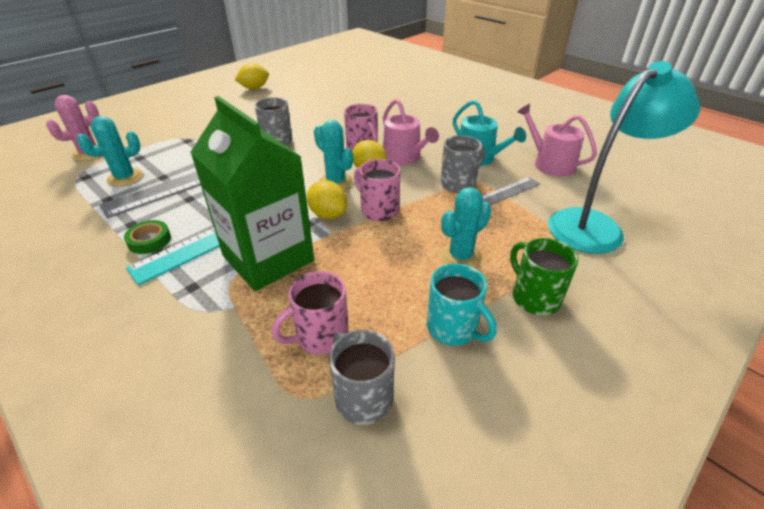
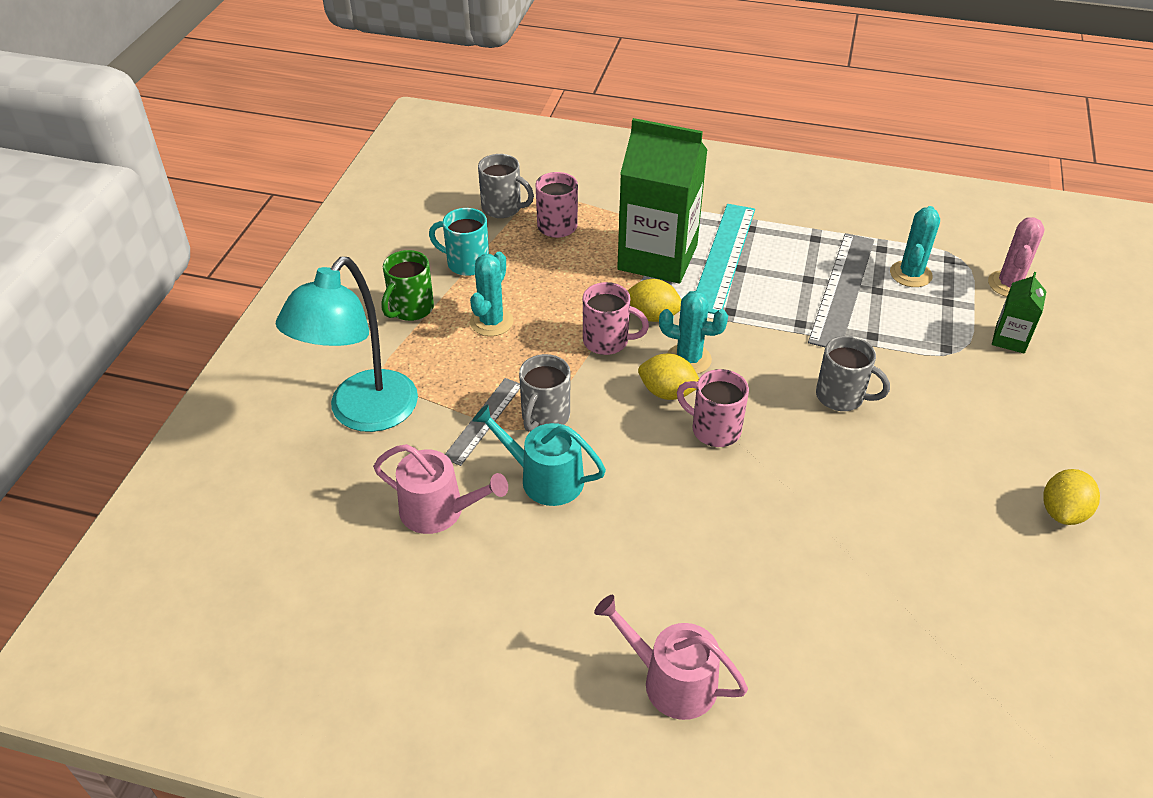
camera: 150 degrees right, 5 degrees up
green tape [124,220,171,254] -> none
pink watering can [383,99,439,165] -> pink watering can moved to [594,595,748,720]
green mug [510,238,578,315] -> green mug turned 90 degrees clockwise [382,250,434,321]
none -> green carton [992,272,1047,354]

